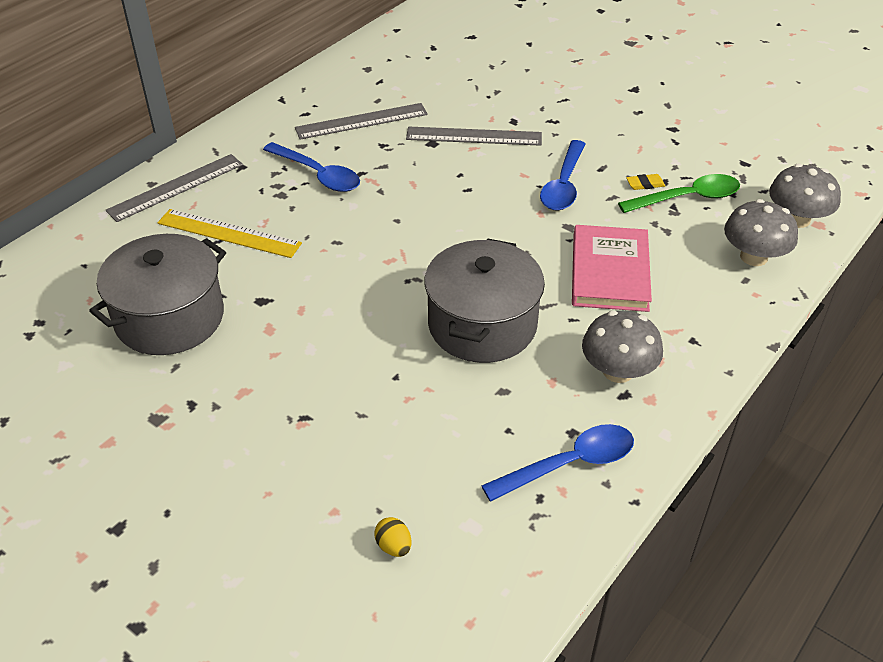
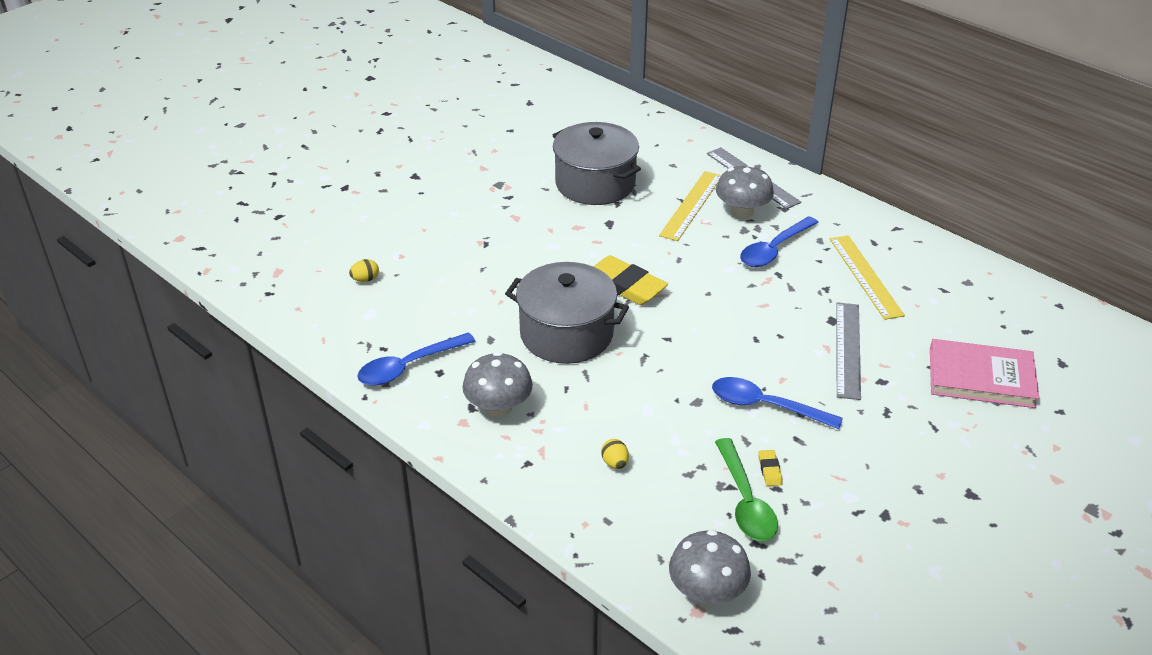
camera: 95 degrees right, 5 degrees down
grey ruler [295,103,428,140] -> yellow ruler [830,235,905,320]
blue spoon [482,424,634,502] -> blue spoon turned 75 degrees clockwise [357,332,475,386]
pink book [572,225,652,312] -> pink book moved to [930,339,1039,408]
grey mushroom [724,199,798,266] -> grey mushroom moved to [716,165,774,218]
none -> yellow eraser [593,255,668,305]
none -> yellow egg [601,439,629,469]

